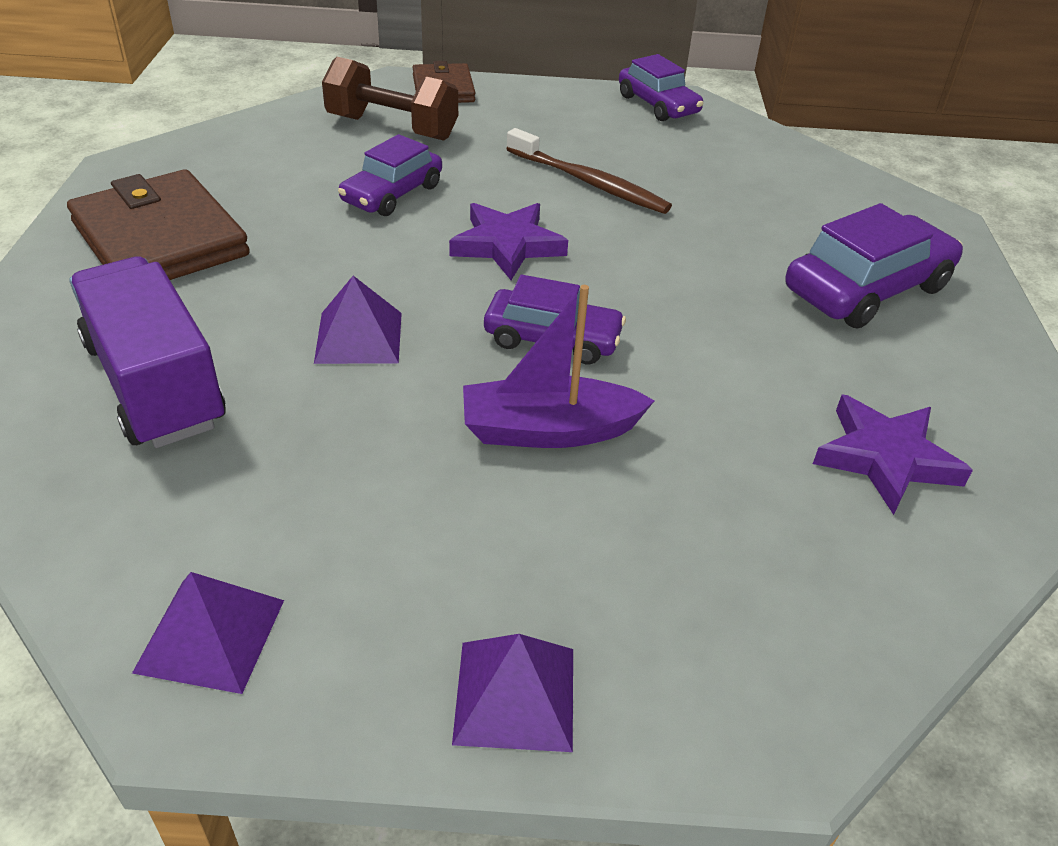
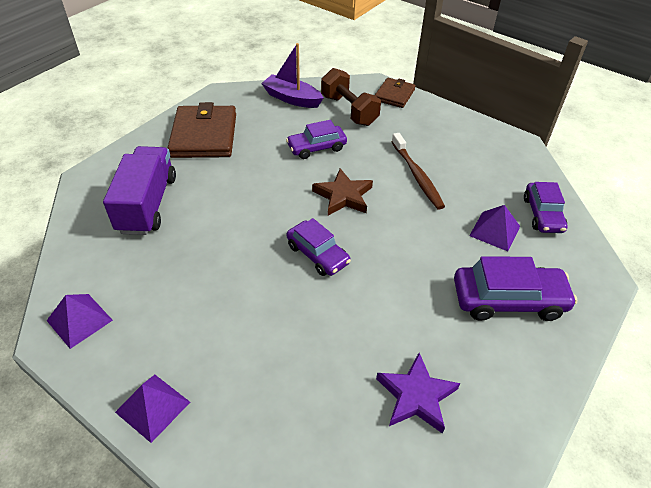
camera: 35 degrees right, 5 degrees up
purple pyramid [314,276,402,364] -> purple pyramid moved to [469,205,520,251]
purple star [449,203,568,280] -> brown star [312,169,373,216]
purple boat [463,285,655,448] -> purple boat moved to [261,43,323,108]
purple car [619,54,703,121] -> purple car moved to [524,182,567,233]

